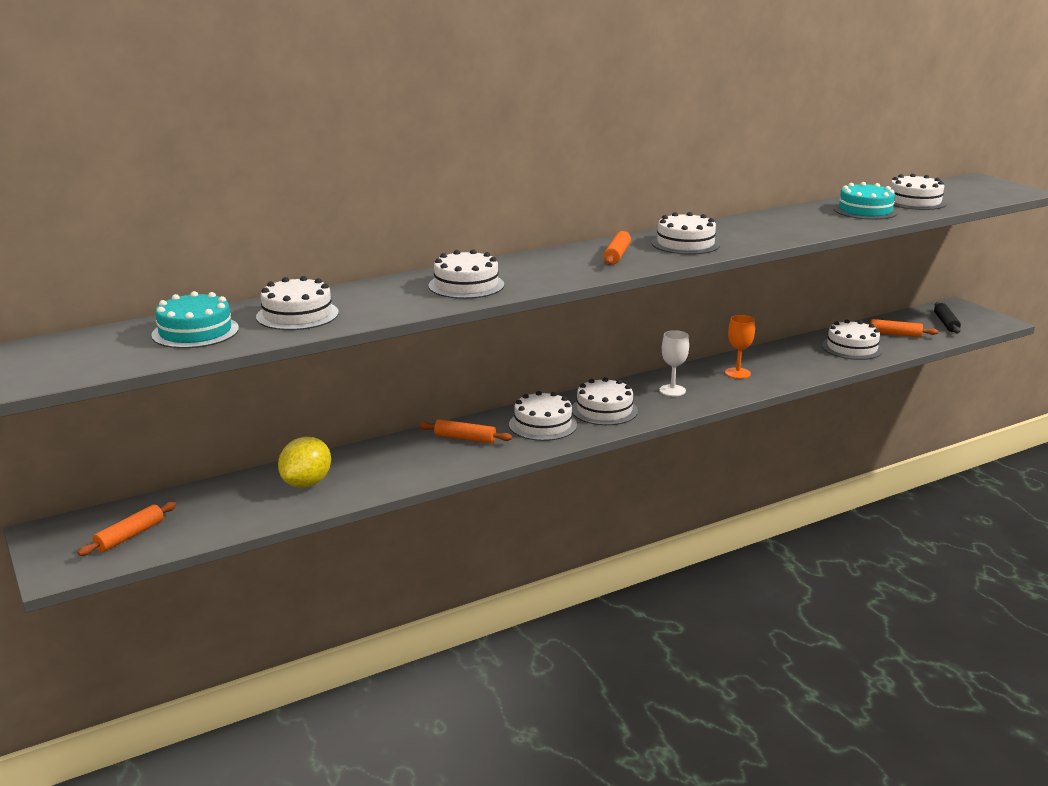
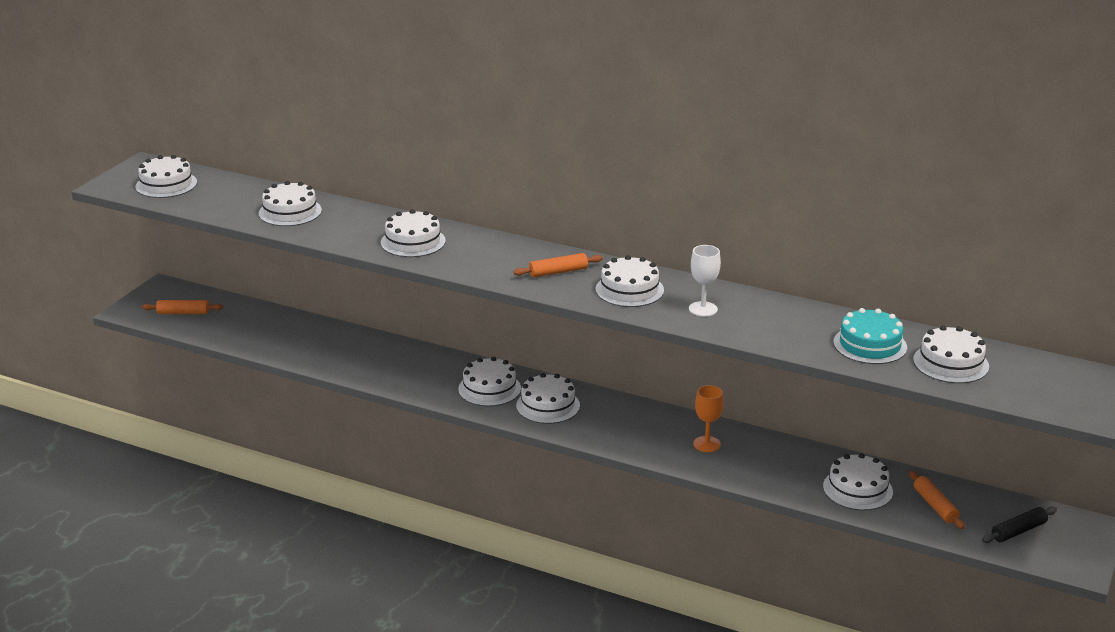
camera: 55 degrees right, 5 degrees up
turquoise cake [151,291,239,348] -> none
yellow lemon [278,437,331,488] -> none
orange rolling pin [419,419,512,443] -> none
white goblet [659,330,689,396] -> white goblet moved to [689,245,721,317]
none -> white cake [135,155,197,198]

